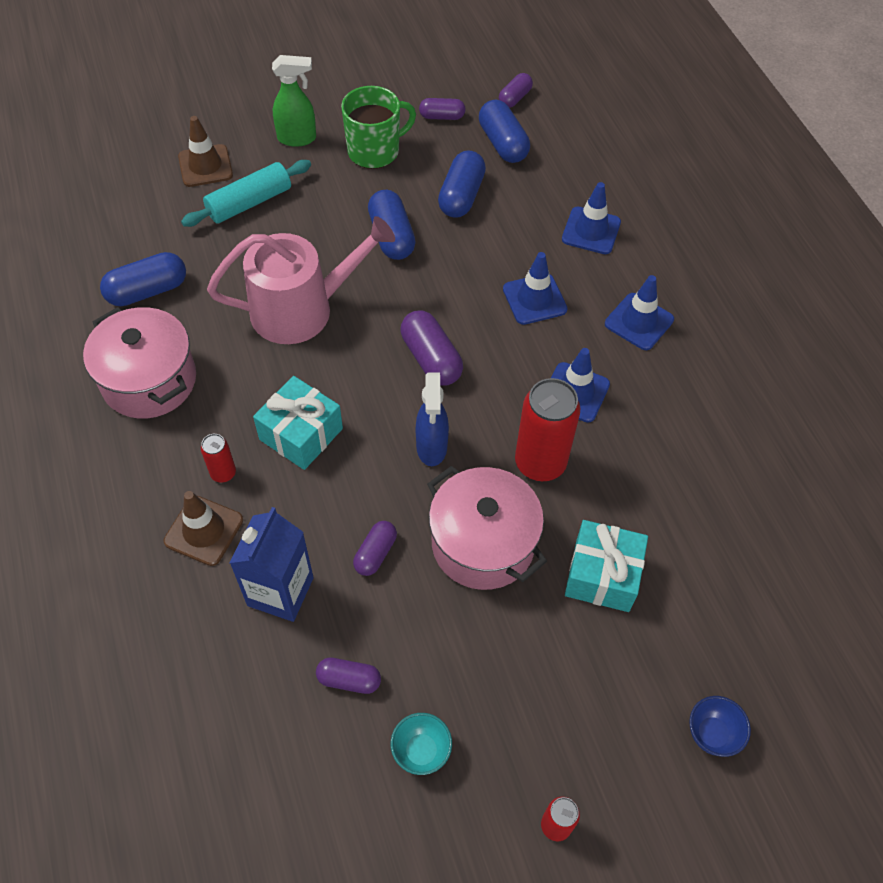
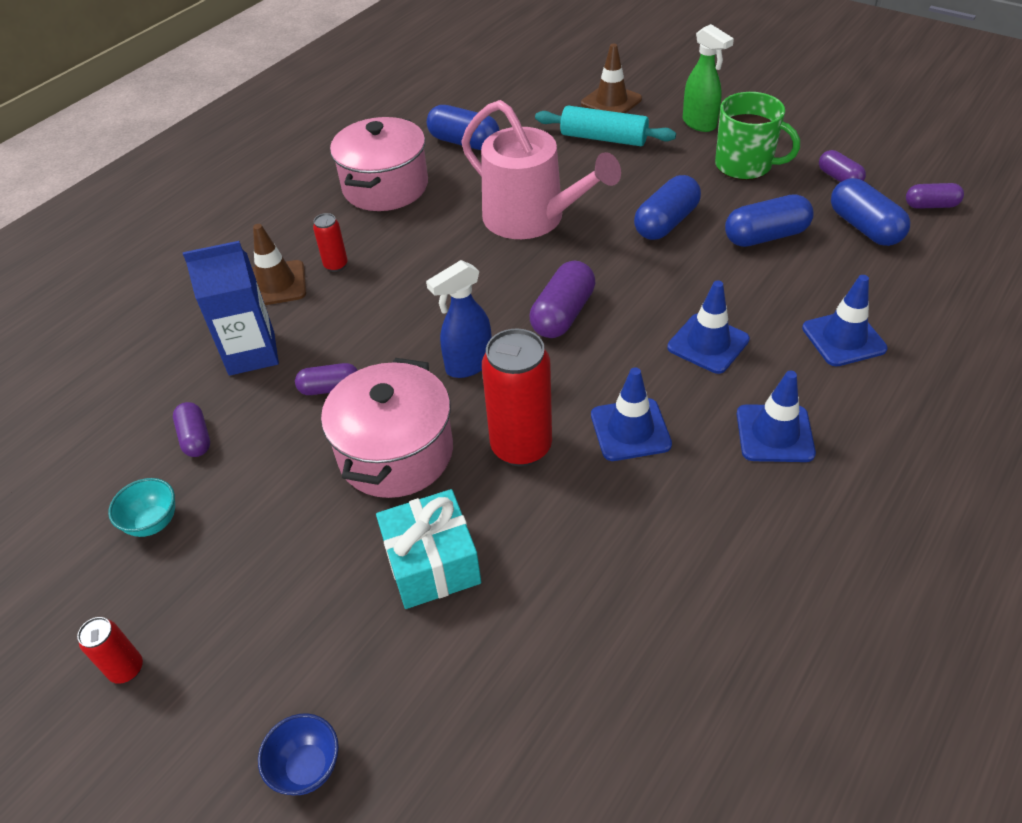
camera: 60 degrees right, 10 degrees down
turquoise gift [253,376,343,470] -> none
blue capsule [479,99,530,163] -> blue capsule turned 60 degrees counterclockwise [831,178,910,246]

